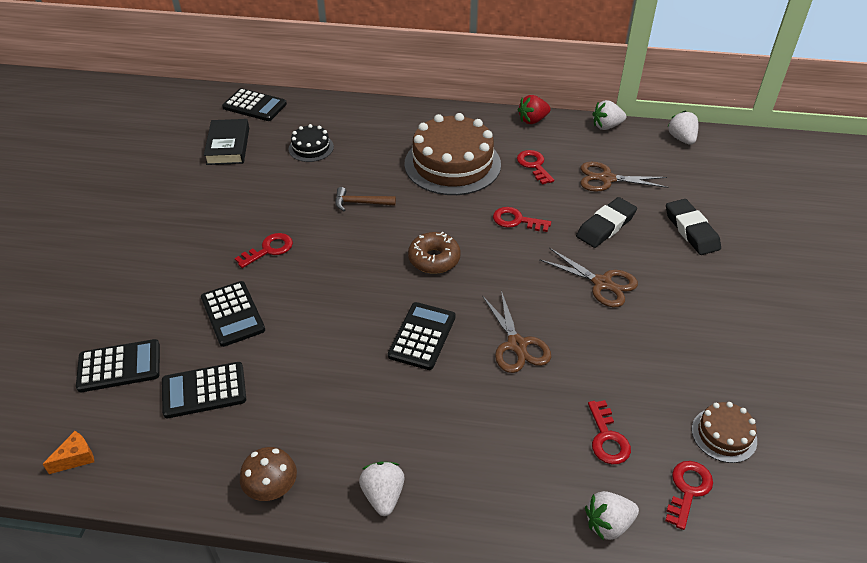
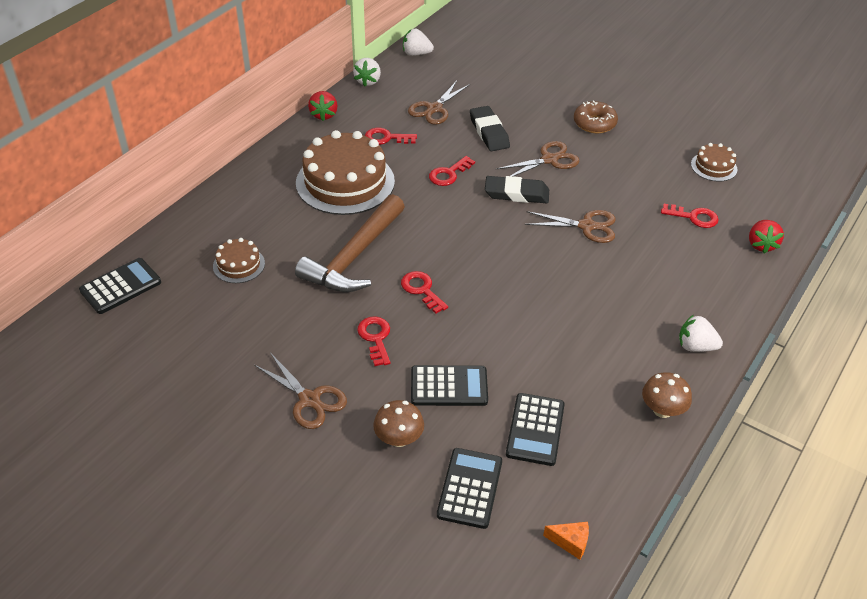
camera: 65 degrees left, 0 degrees up
orange cheese [43,431,94,474] -> orange cheese turned 120 degrees clockwise [543,522,589,560]
black book [204,119,249,165] -> none
black cake [289,124,334,162] -> brown cake [213,238,265,283]
brown hammer [335,187,396,211] -> brown hammer [295,194,405,292], size x2.20
black calculator [388,302,455,370] -> none
brown donut [408,232,461,274] -> brown donut moved to [574,100,618,134]
white strawberry [585,491,639,541] -> red strawberry [749,220,784,253]
red key [665,461,713,530] -> red key moved to [401,271,448,314]
black eraser [666,199,721,255] -> black eraser moved to [485,176,549,203]
none -> brown scissors [254,353,347,429]
none -> brown mushroom [373,400,424,447]

